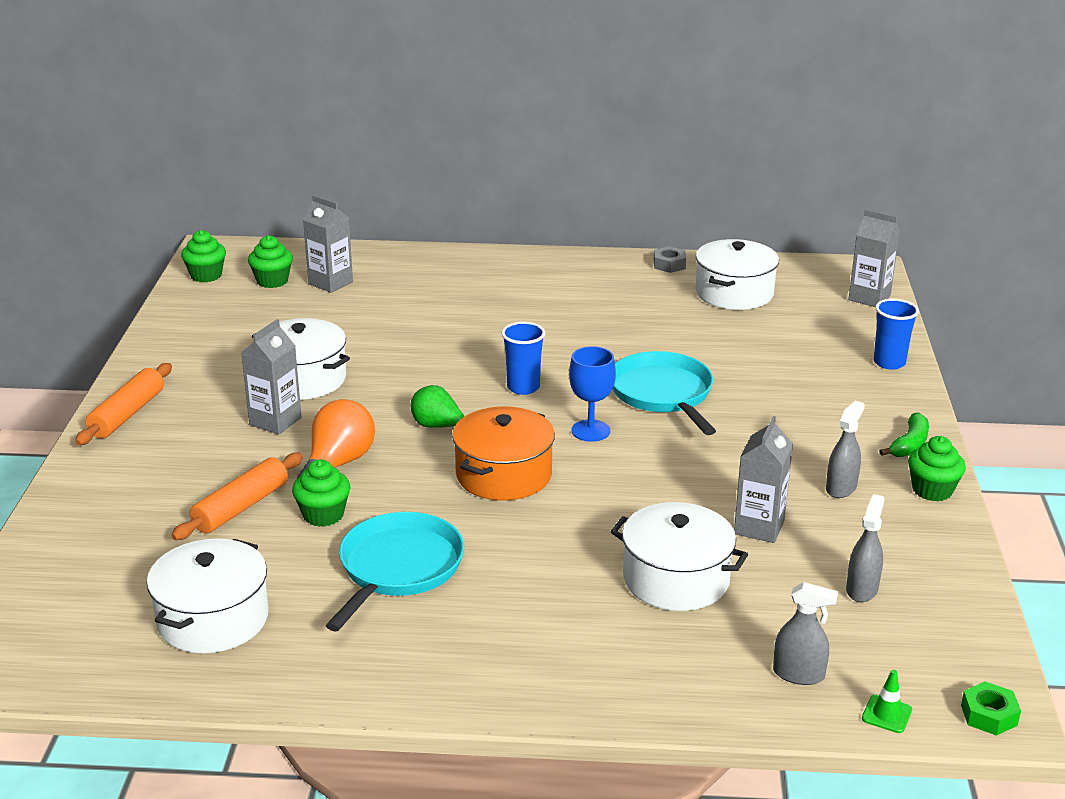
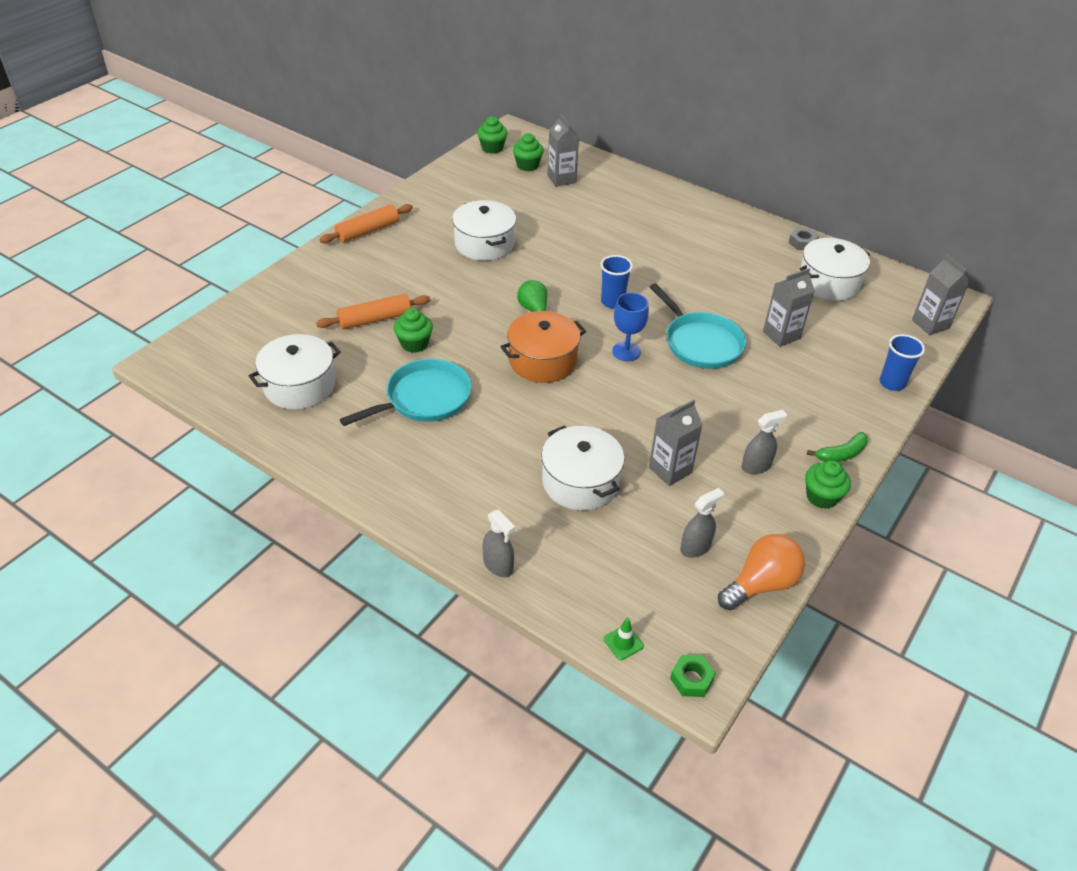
camera: 30 degrees right, 15 degrees up
grey carton [241,319,302,435] -> grey carton moved to [763,268,815,347]
orange light bulb [297,399,375,479] -> orange light bulb moved to [718,534,805,610]
turquoise pan [613,351,716,435] -> turquoise pan turned 135 degrees clockwise [650,283,746,369]
grey spray bottle [773,582,838,685] -> grey spray bottle moved to [482,510,515,577]

